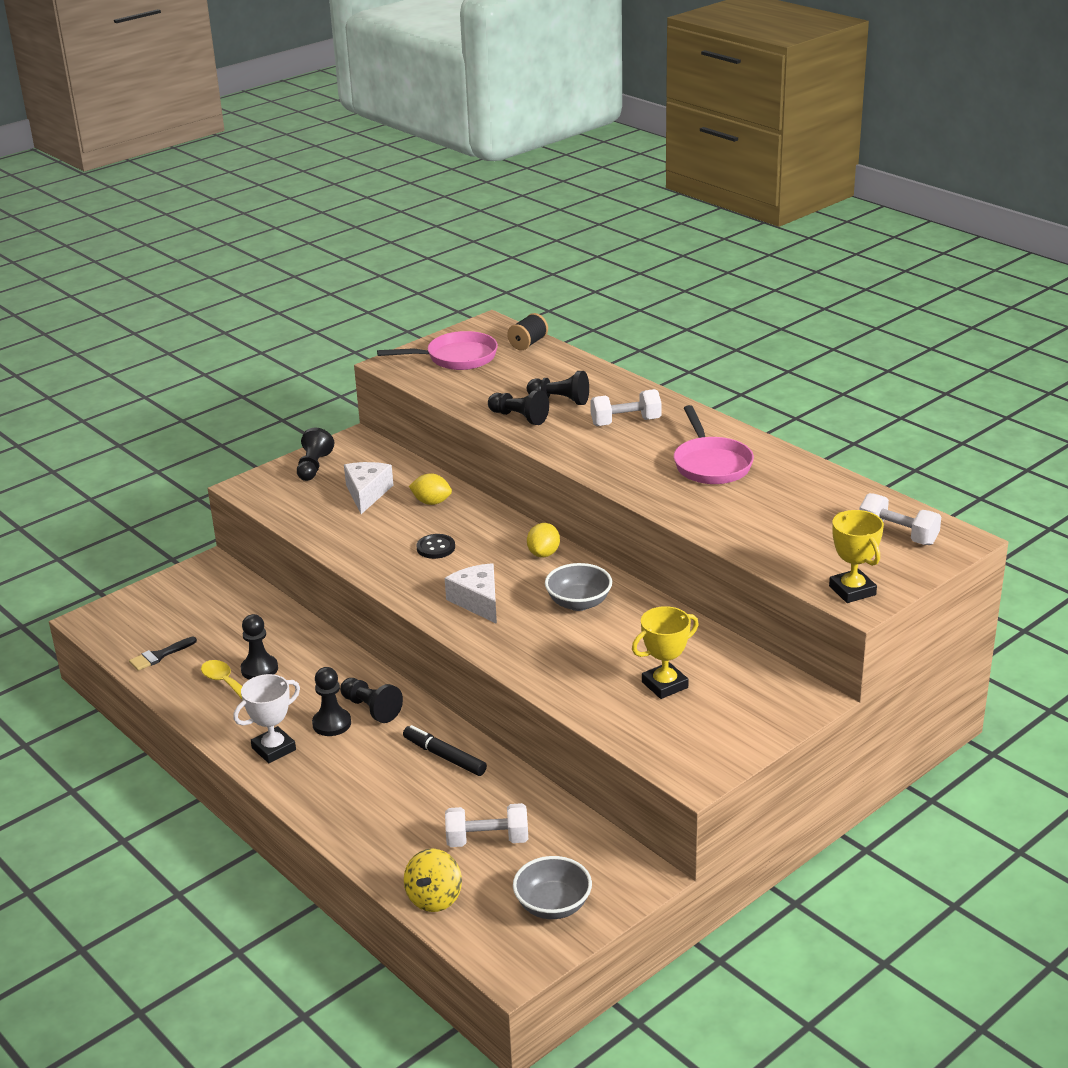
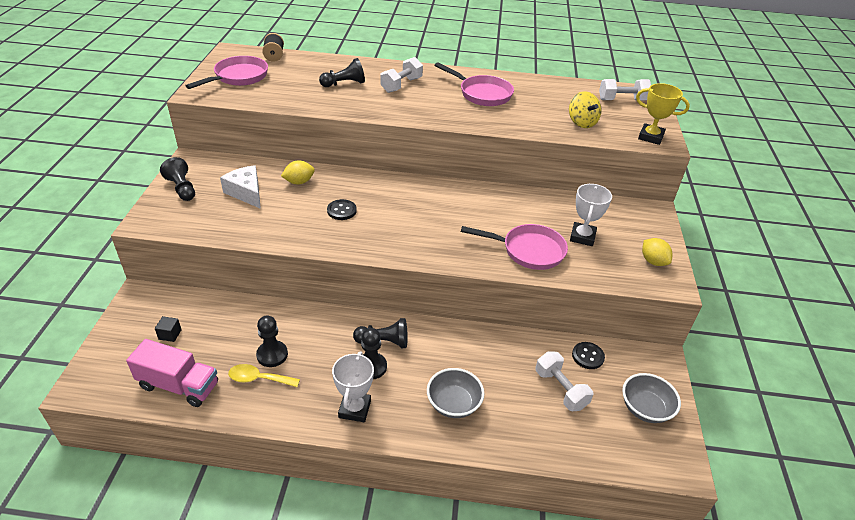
camera: 45 degrees left, 10 degrees up
black brush [129,637,197,671] -> pink truck [126,339,218,407]
black marker [403,725,487,776] -> none
yellow spinning top [404,848,462,912] -> yellow spinning top moved to [569,91,601,128]
white cheese [445,563,497,624] -> none
white dumbbell [445,803,528,847] -> white dumbbell turned 75 degrees counterclockwise [535,351,593,411]
black pawn [488,390,549,425] -> none
yellow lemon [527,523,560,557] -> yellow lemon moved to [642,238,673,266]
grey bowl [545,563,612,611] -> grey bowl moved to [427,368,485,418]
yellow trophy [632,606,699,699] -> white trophy [570,184,612,246]
none -> black cube [155,316,182,342]
none -> pink pan [461,224,568,270]
none -> black button [572,342,605,369]

